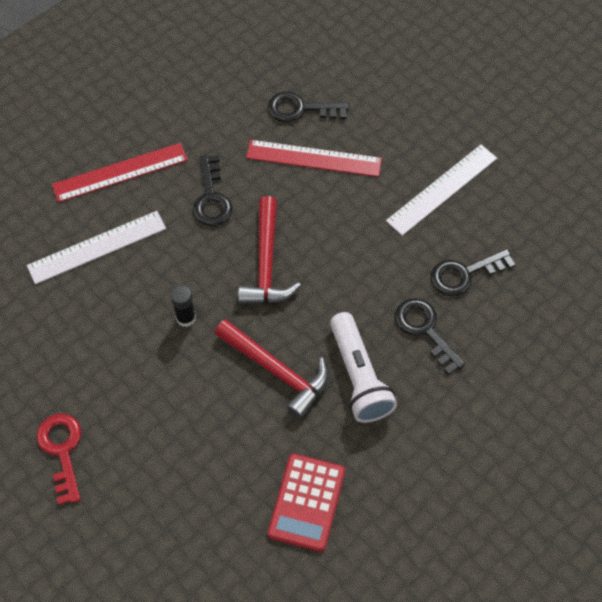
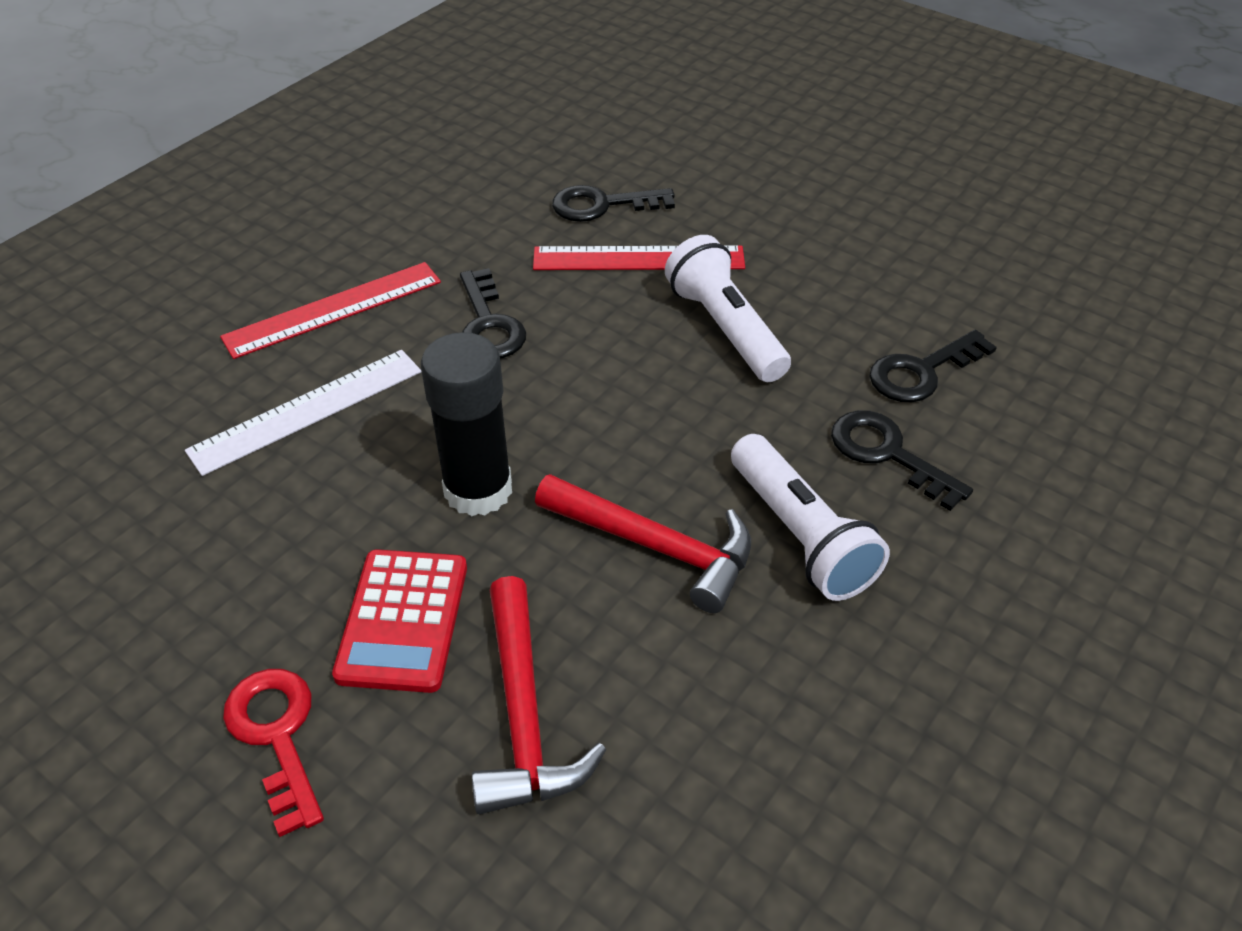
camera: 10 degrees left, 15 degrees down
black glue stick [170,285,196,327] -> black glue stick [421,332,512,516], size x1.97
red hammer [238,196,301,305] -> red hammer moved to [472,576,606,814]
red calculator [268,454,345,552] -> red calculator moved to [332,549,467,693]
white ruler [386,145,497,236] -> none
none -> white flashlight [665,235,791,382]

